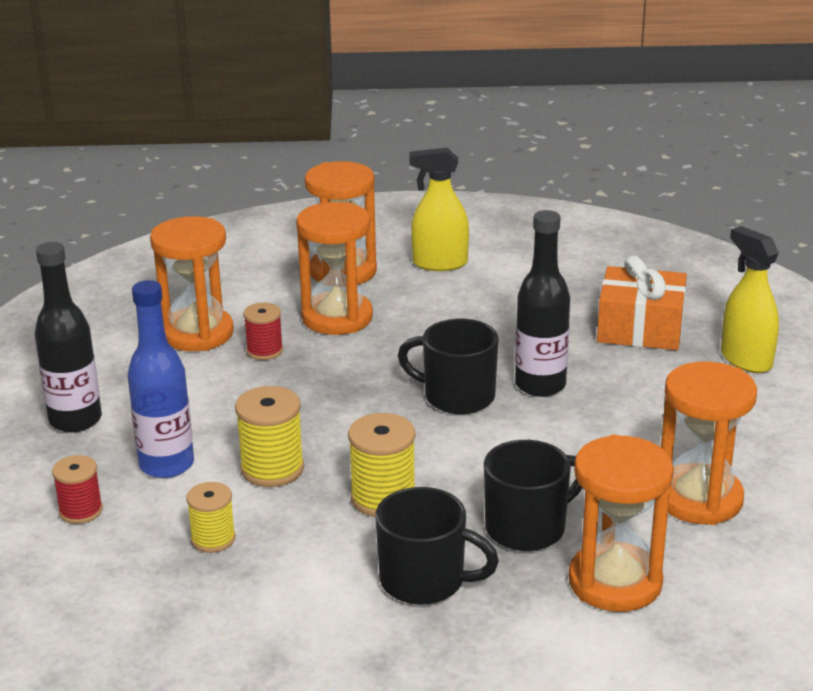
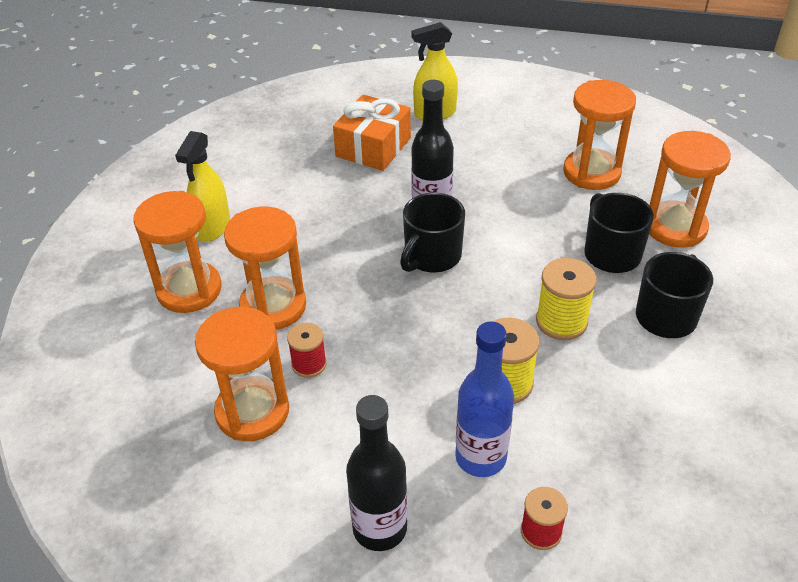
camera: 75 degrees left, 15 degrees up
yellow spool [186,482,236,553] -> none

